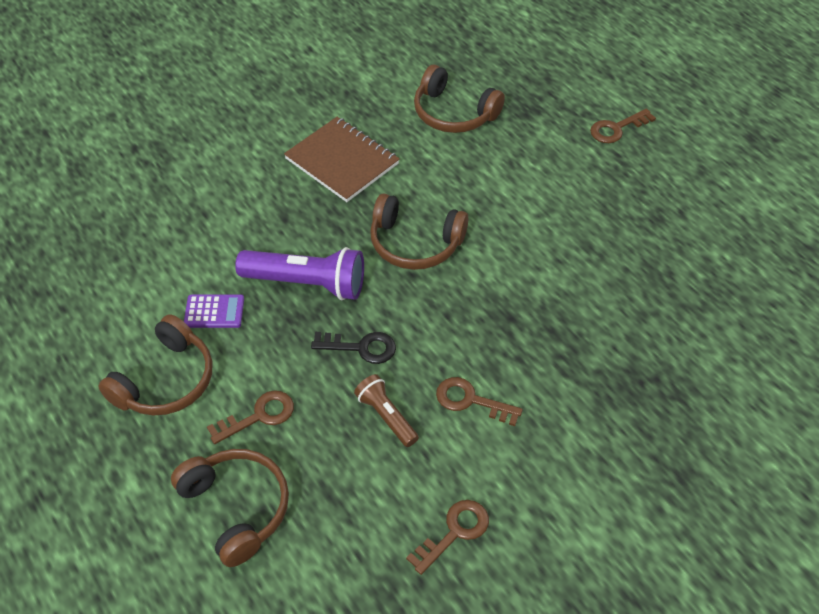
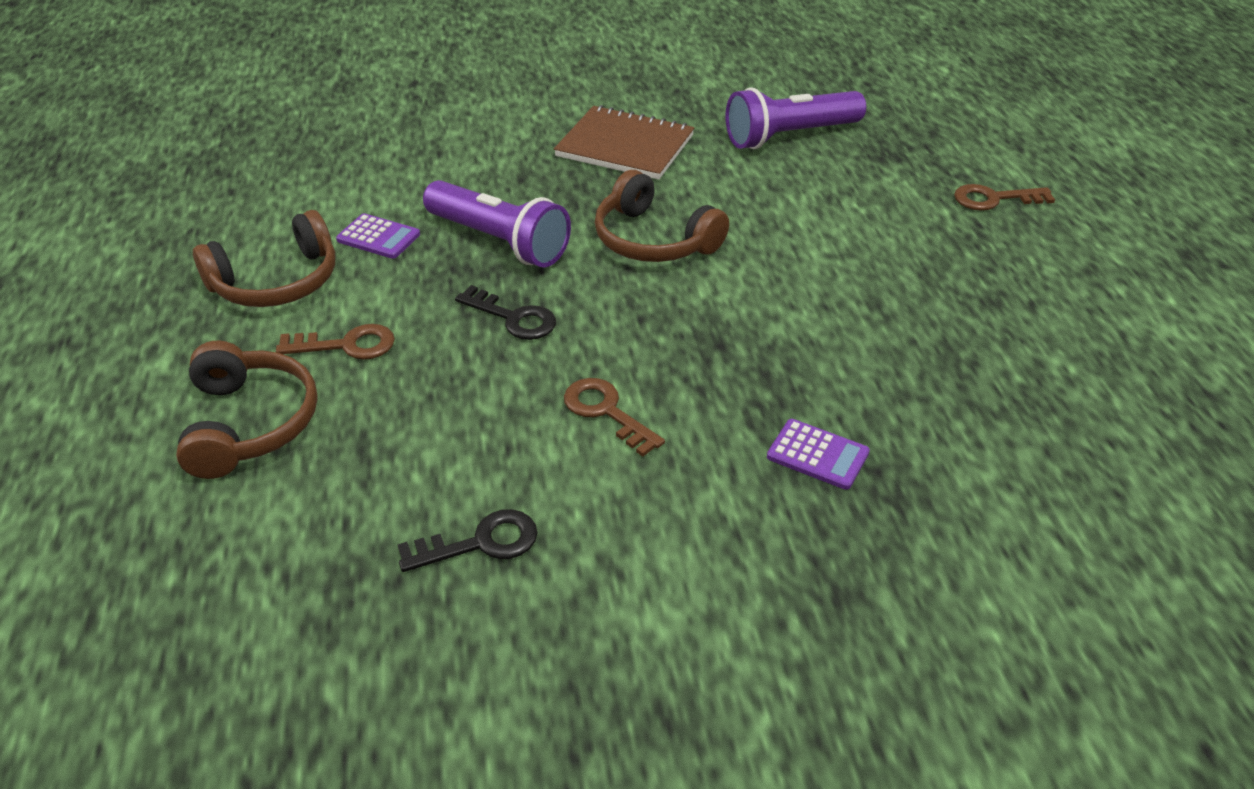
camera: 25 degrees right, 10 degrees down
brown notebook [284,117,400,202] -> brown notebook turned 45 degrees counterclockwise [554,105,694,180]
brown flashlight [354,374,419,447] -> none
brown key [406,500,489,575] -> black key [397,509,537,572]
brown headphones [414,65,505,133] -> purple flashlight [726,87,866,149]
none -> purple calculator [767,419,870,490]

